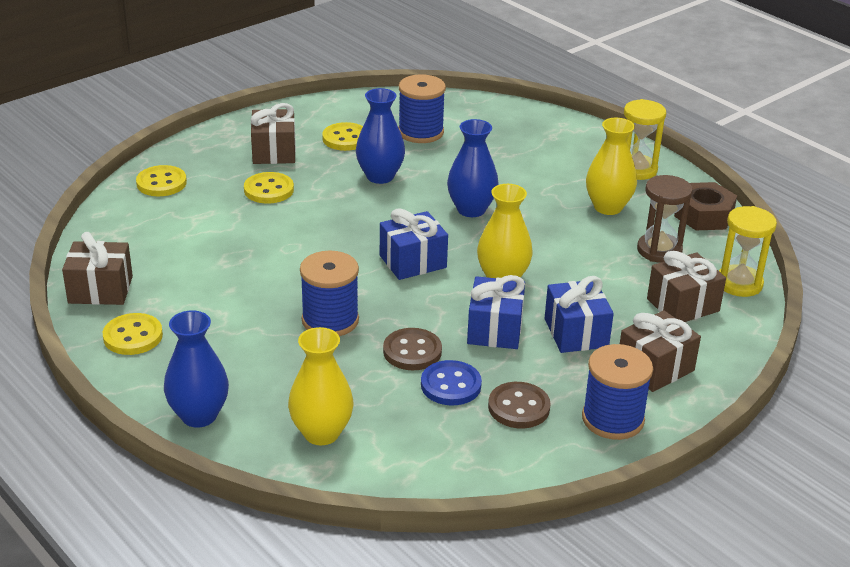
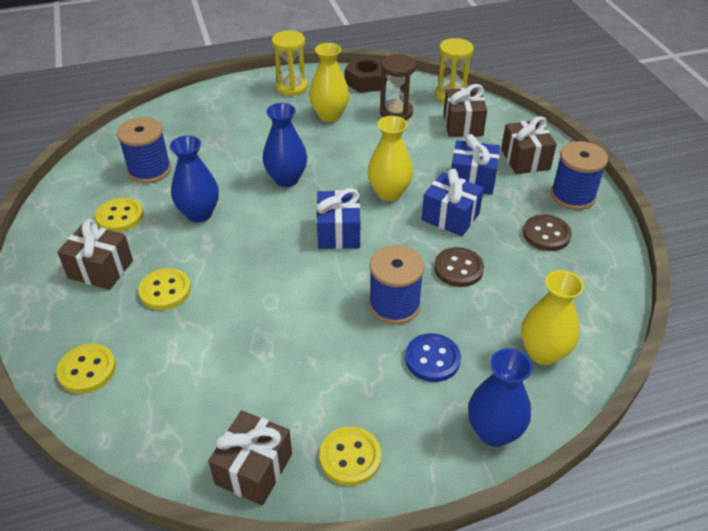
camera: 65 degrees left, 10 degrees up
blue button [421,360,482,405] -> blue button moved to [405,333,461,382]

